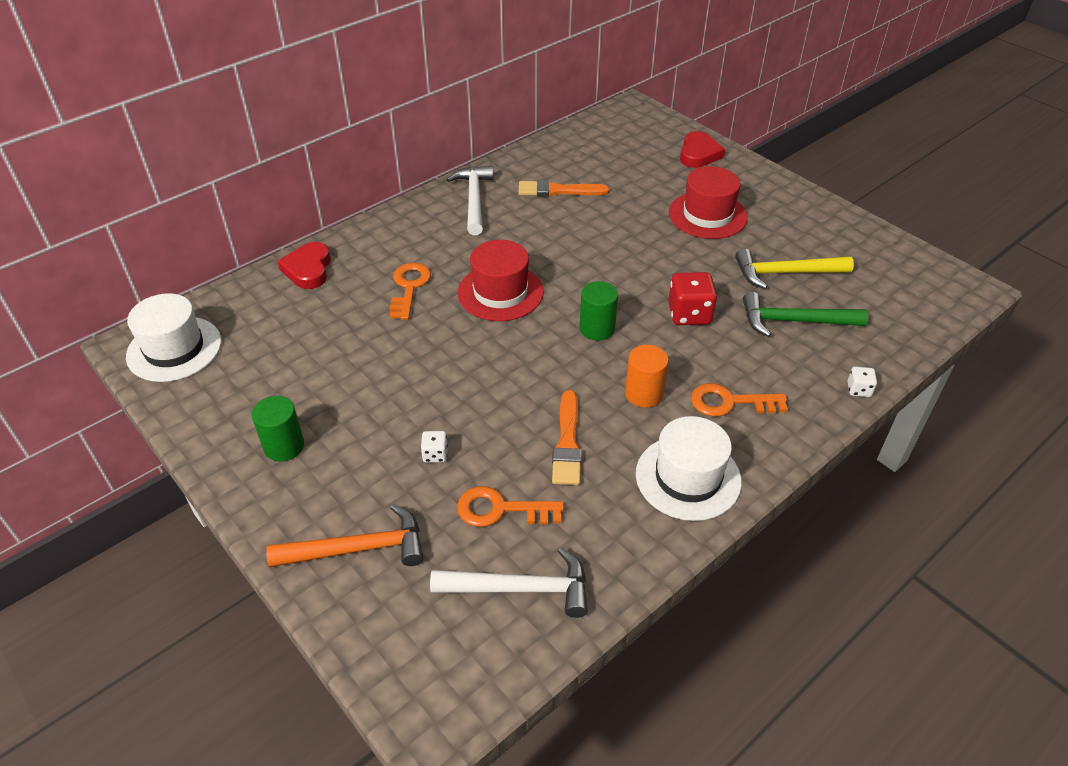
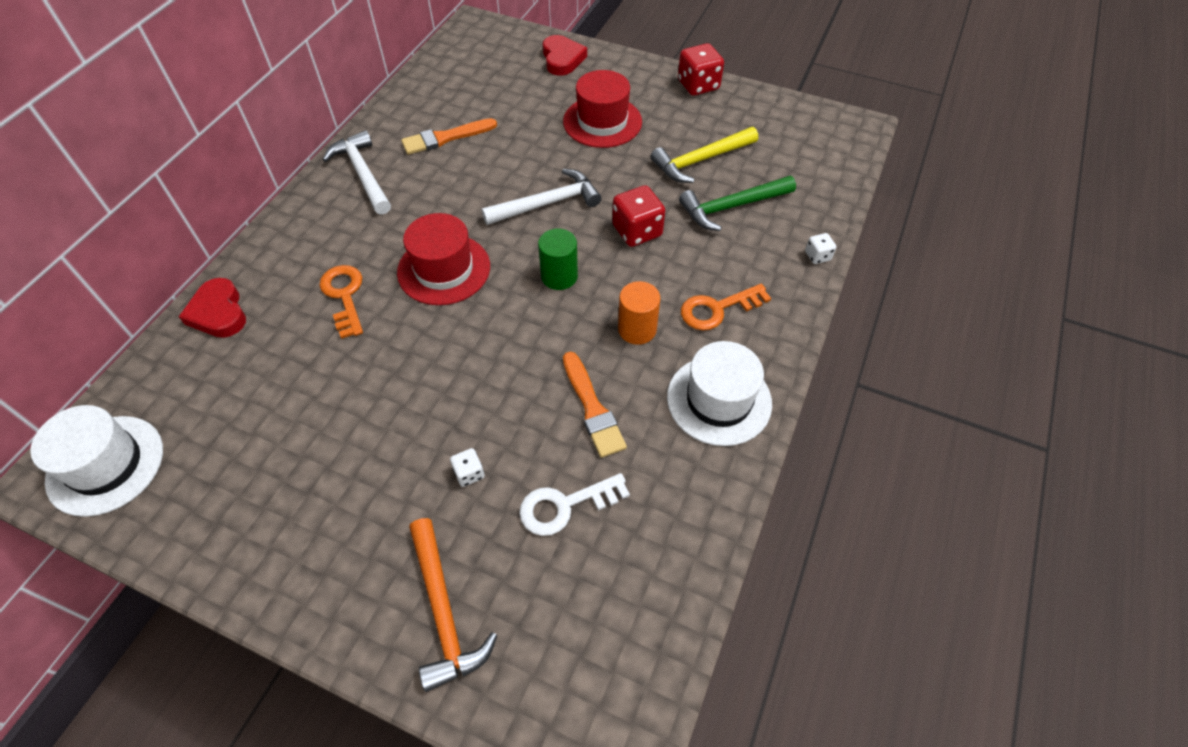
camera: 25 degrees left, 10 degrees up
green cylinder [252,396,304,462] -> none
orange hammer [266,504,423,567] -> orange hammer turned 105 degrees clockwise [409,518,497,692]
white hammer [430,548,588,618] -> white hammer moved to [482,169,601,225]
orange key [457,486,564,527] -> white key [519,473,630,536]
none -> red dice [678,43,724,96]

